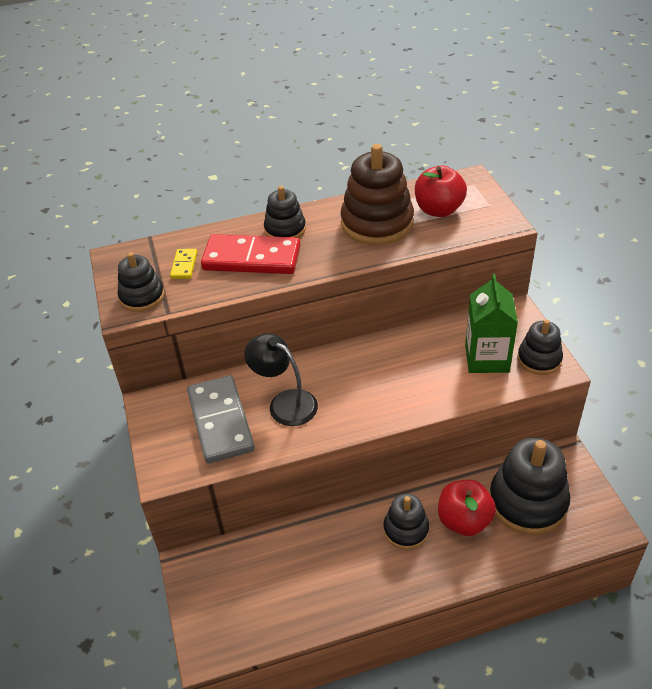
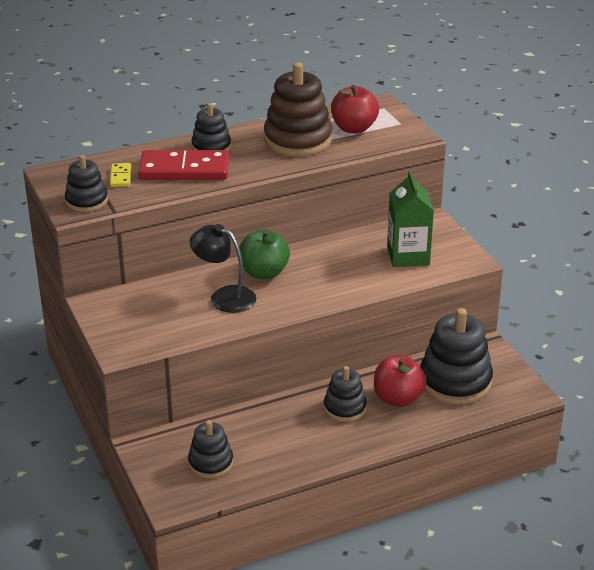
camera: 10 degrees left, 10 degrees down
grey domino [187,375,255,463] -> none
black stacking toy [517,319,563,375] -> black stacking toy moved to [188,420,233,478]
none -> green apple [239,229,290,279]

